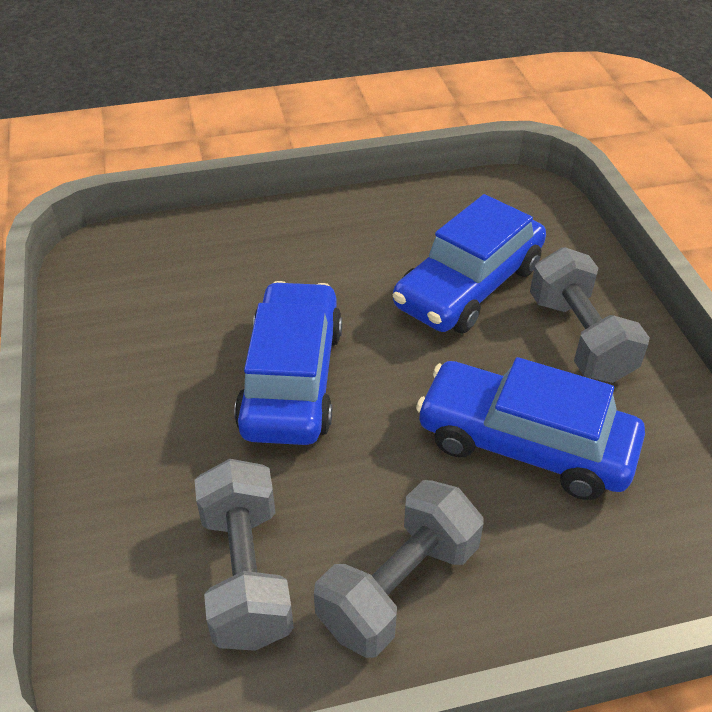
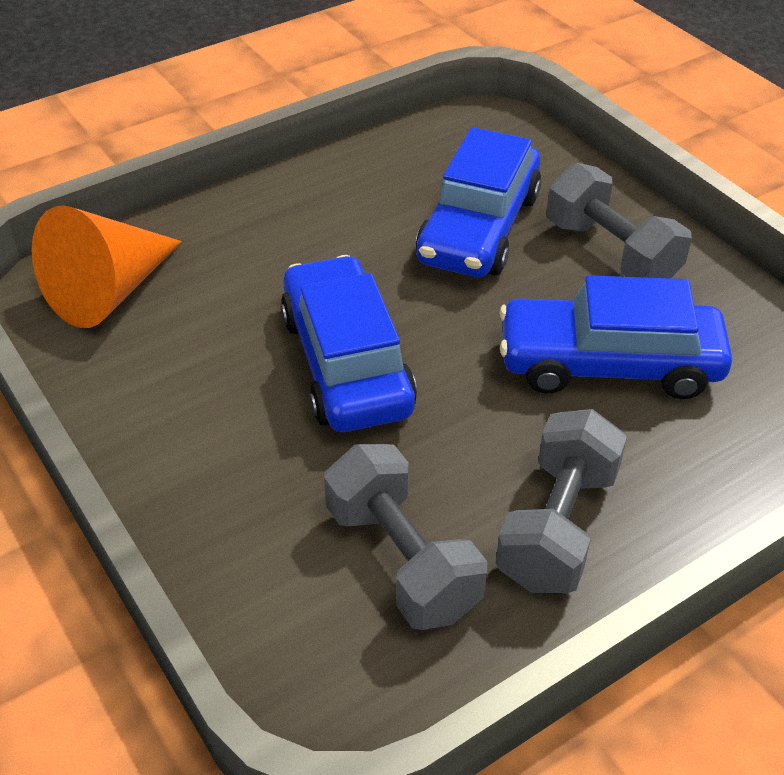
camera: 20 degrees left, 0 degrees up
none -> orange cone [32,205,182,328]

